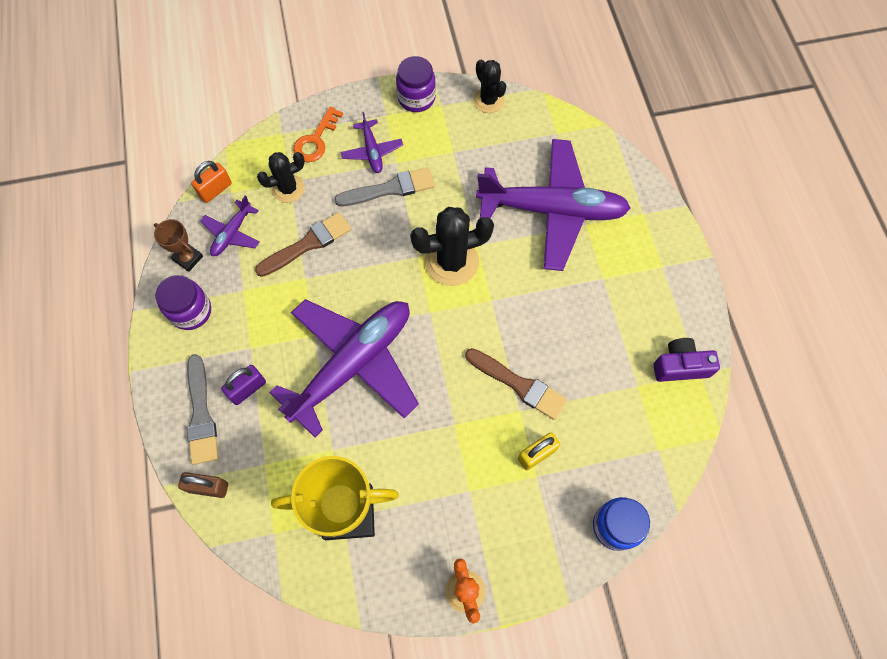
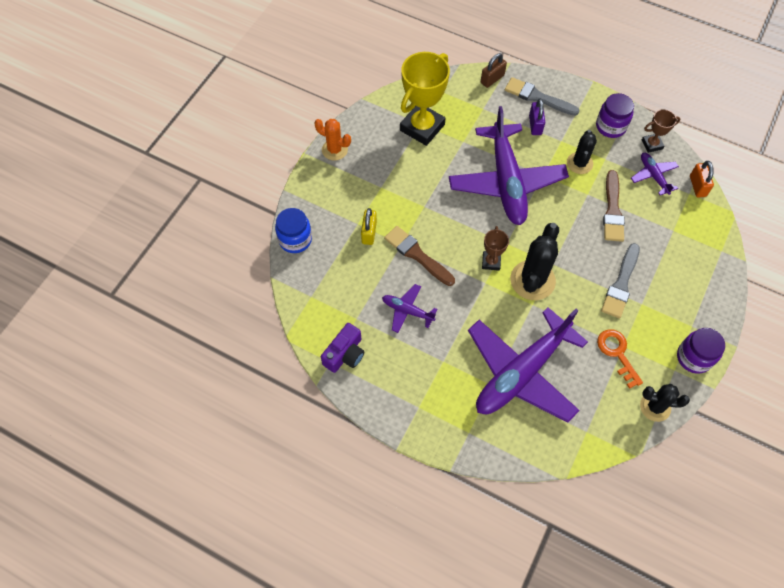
camera: 130 degrees right, 5 degrees down
black cactus [257,152,305,203] -> black cactus moved to [567,130,597,174]
orange key [293,106,343,162] -> orange key moved to [597,329,643,389]
purple plane [341,112,403,173] -> purple plane moved to [382,284,438,333]
brown brush [465,348,567,420] -> brown brush turned 60 degrees clockwise [384,226,455,286]
none -> brown trophy [482,226,509,271]

